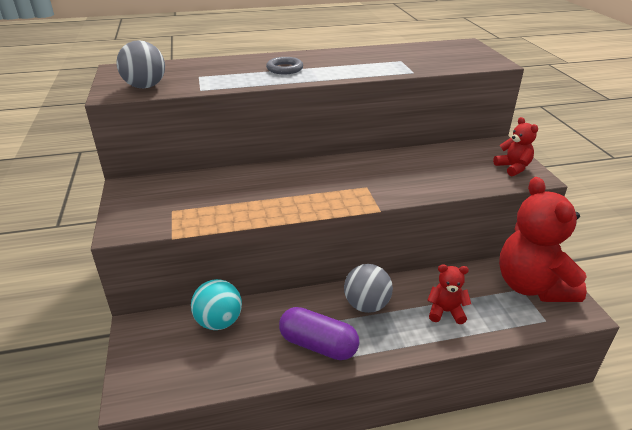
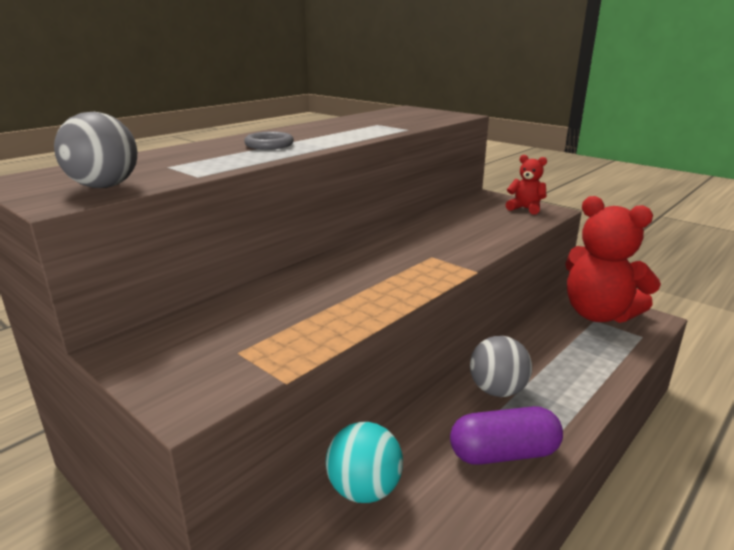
camera: 35 degrees left, 10 degrees down
red teddy bear [427,264,471,324] -> none

